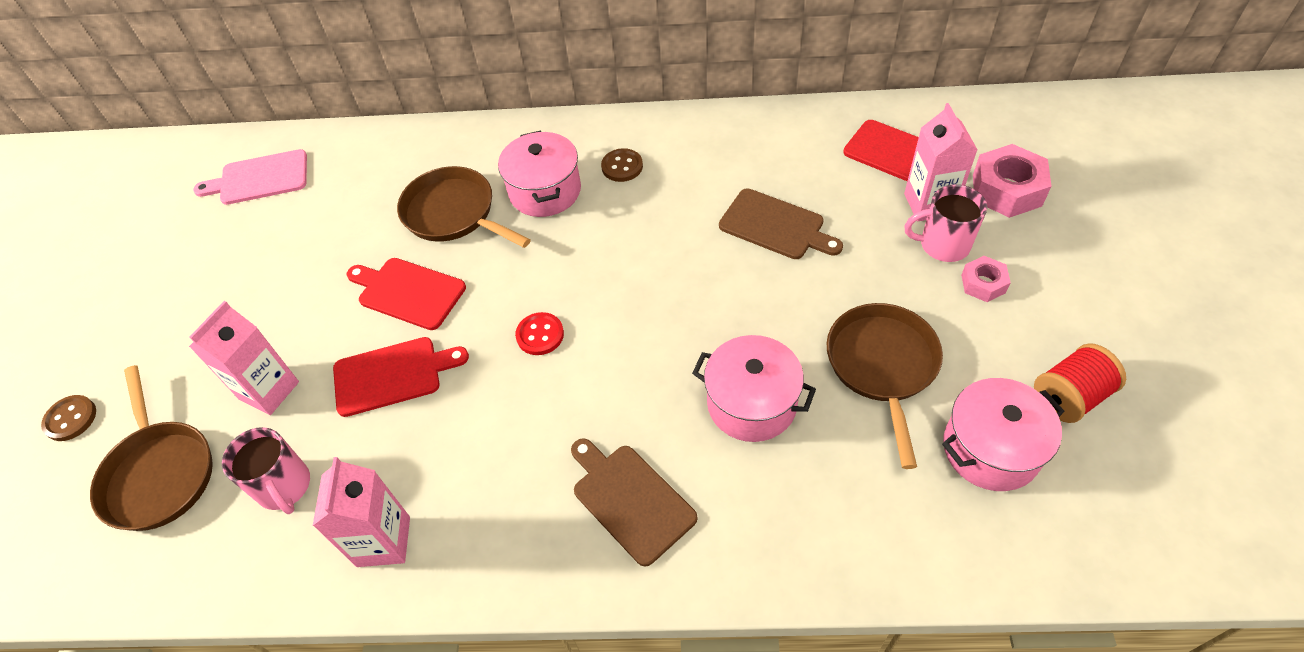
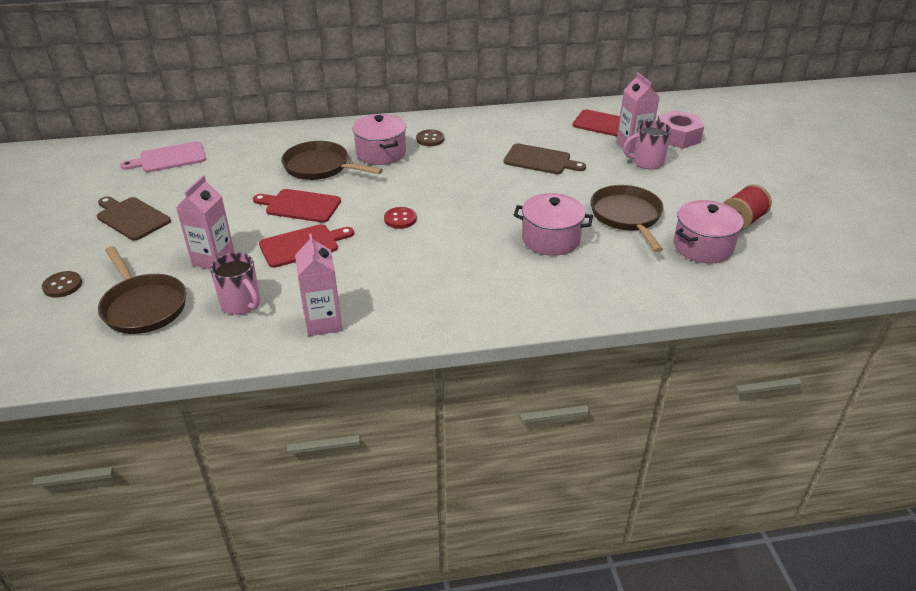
camera: 15 degrees left, 15 degrees down
brown cutting board [571,438,697,566] -> brown cutting board moved to [97,197,171,240]
pink nut [961,256,1011,302] -> none

